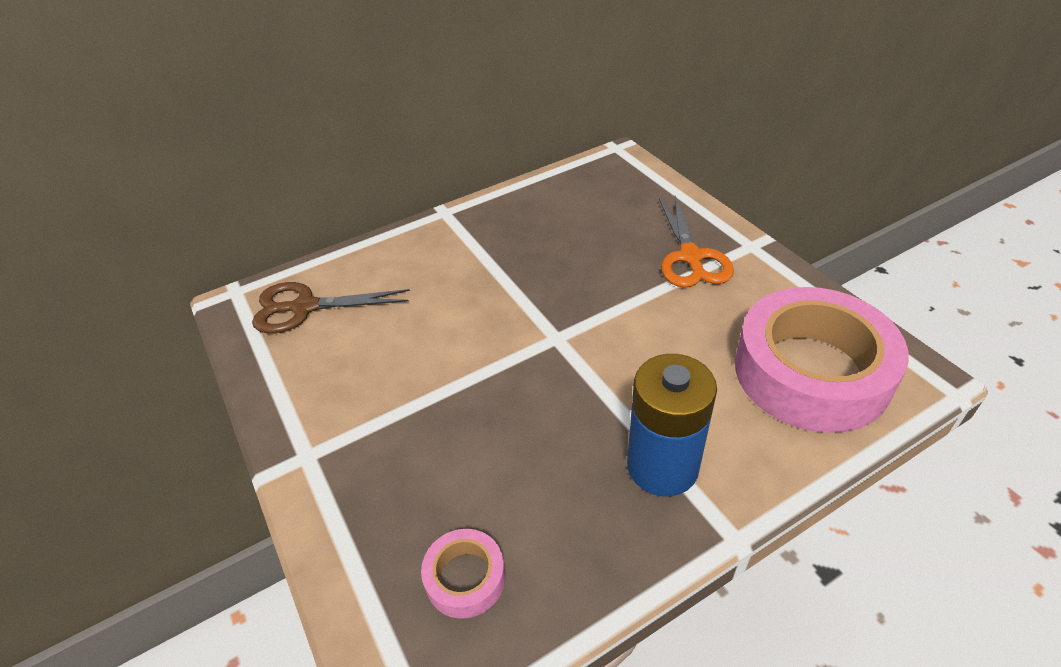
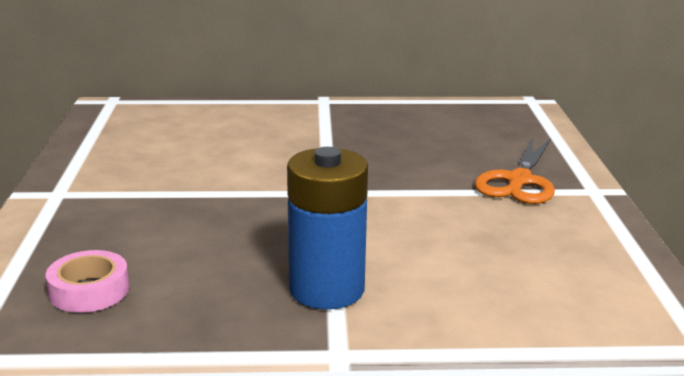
camera: 25 degrees right, 20 degrees down
brown scissors [252,282,410,333] -> none
pink tape [735,287,909,433] -> none

